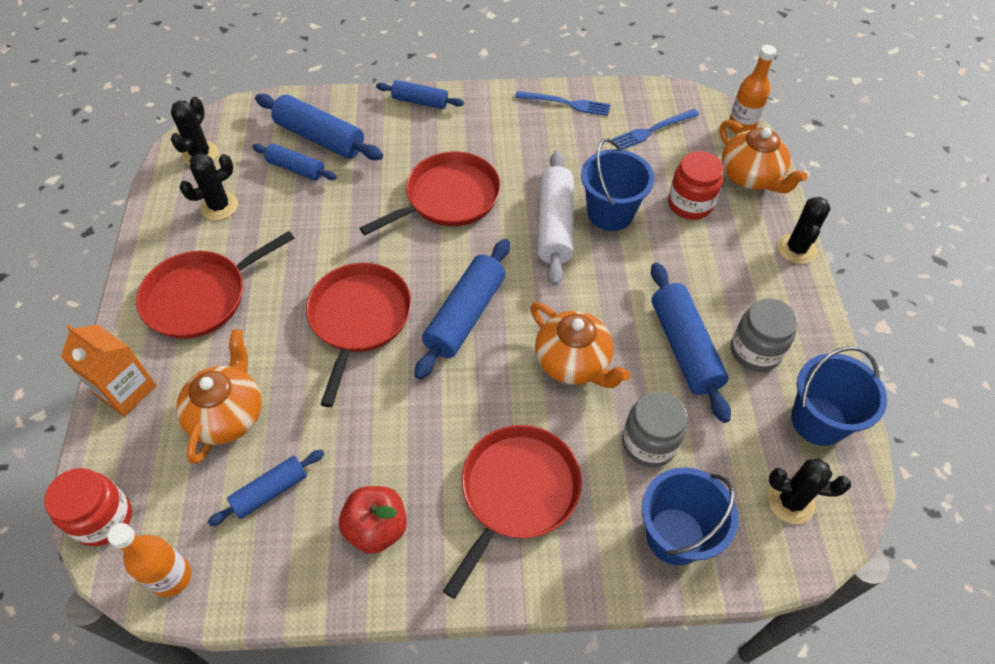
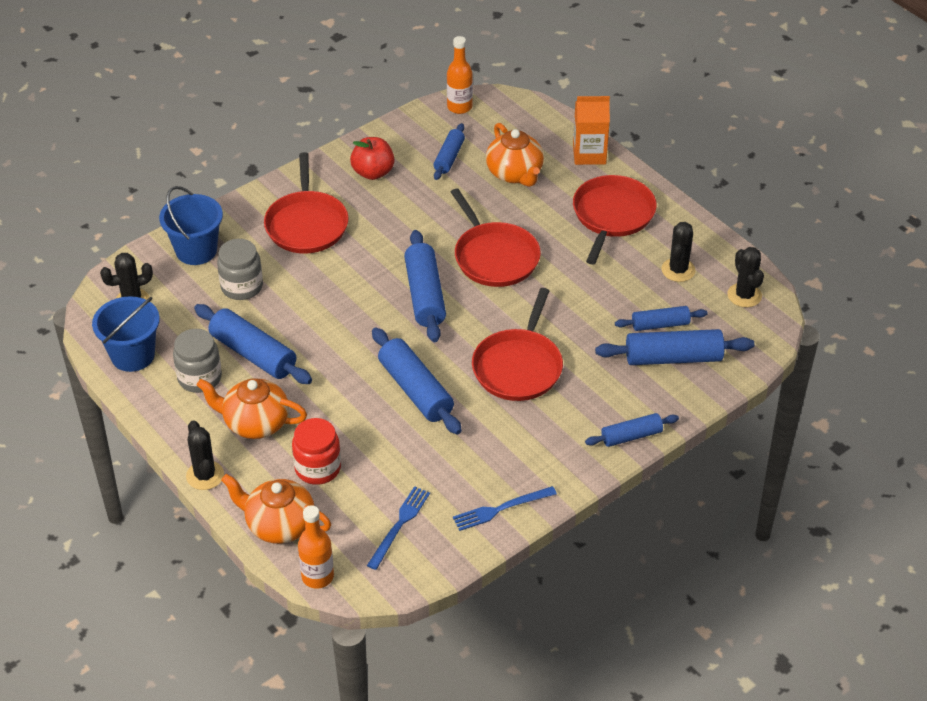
camera: 145 degrees right, 10 degrees down
red jar [44,468,132,546] -> none
orange teapot [530,302,630,388] -> orange teapot moved to [197,378,307,439]
white rolling pin [538,150,574,286] -> blue rolling pin [372,328,462,435]
blue bucket [581,138,654,231] -> none

